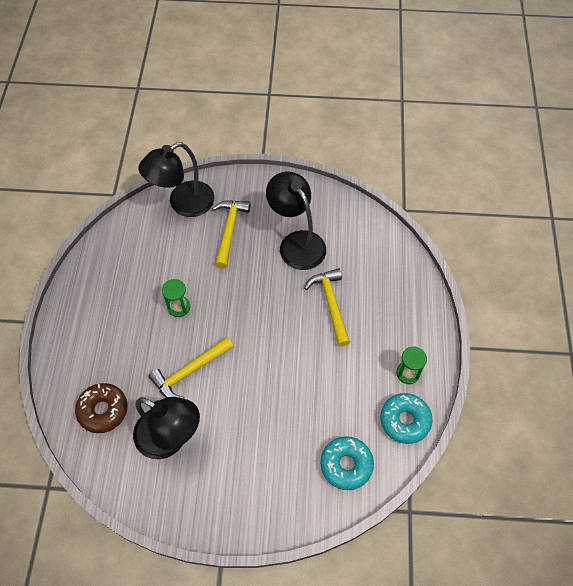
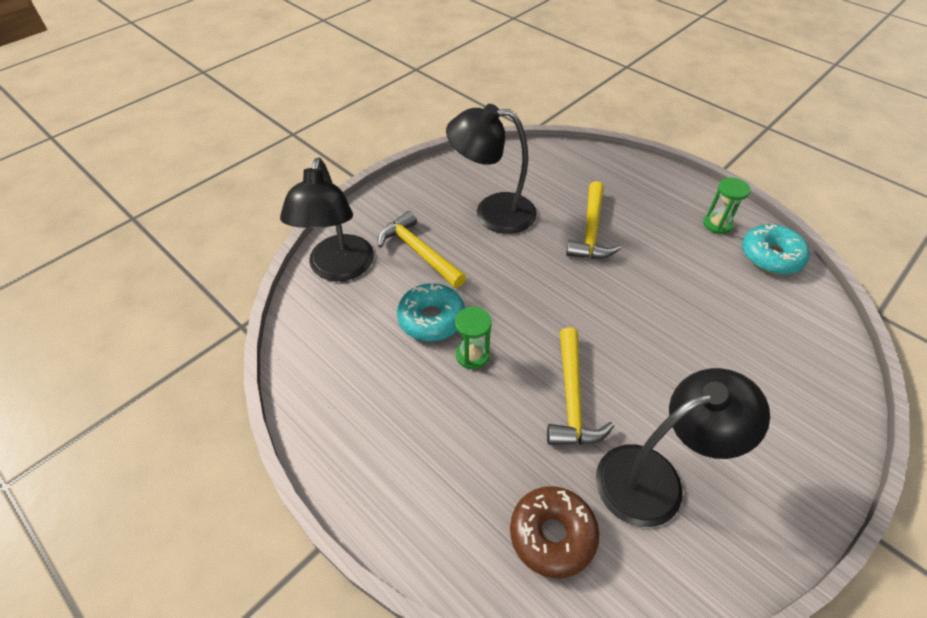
camera: 50 degrees left, 10 degrees down
yellow hammer [304,268,350,347] -> yellow hammer turned 105 degrees counterclockwise [566,181,621,259]
turquoise donut [321,436,374,490] -> turquoise donut moved to [397,283,465,341]

